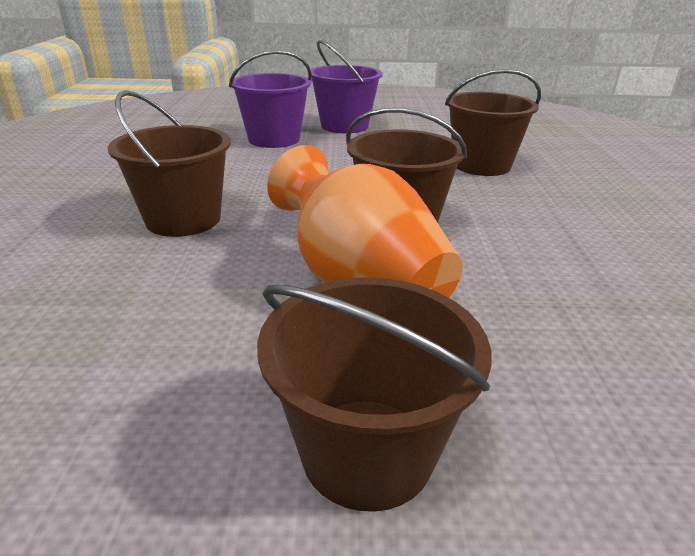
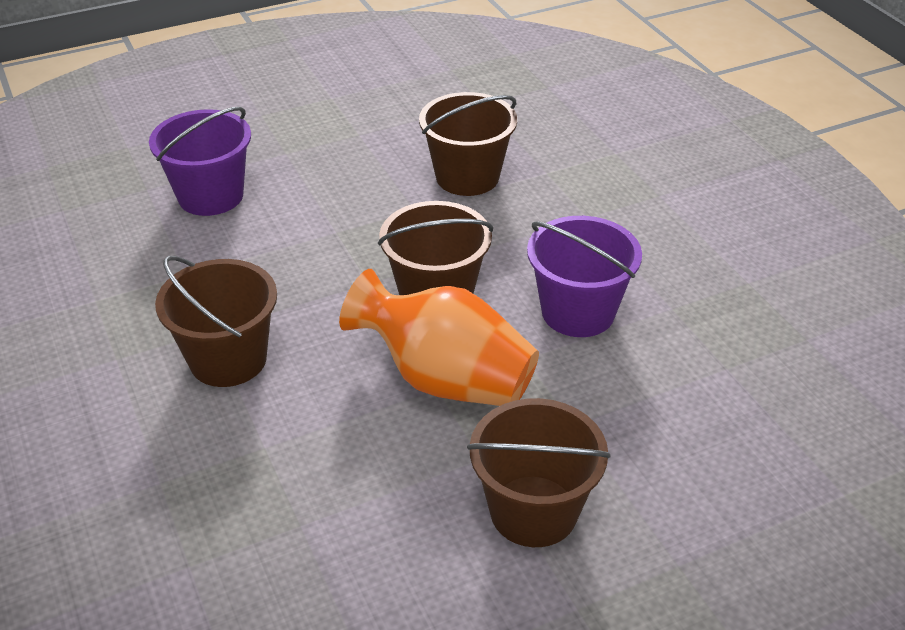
camera: 25 degrees left, 10 degrees up
purple bucket [308,40,383,134] -> purple bucket moved to [527,216,642,337]

